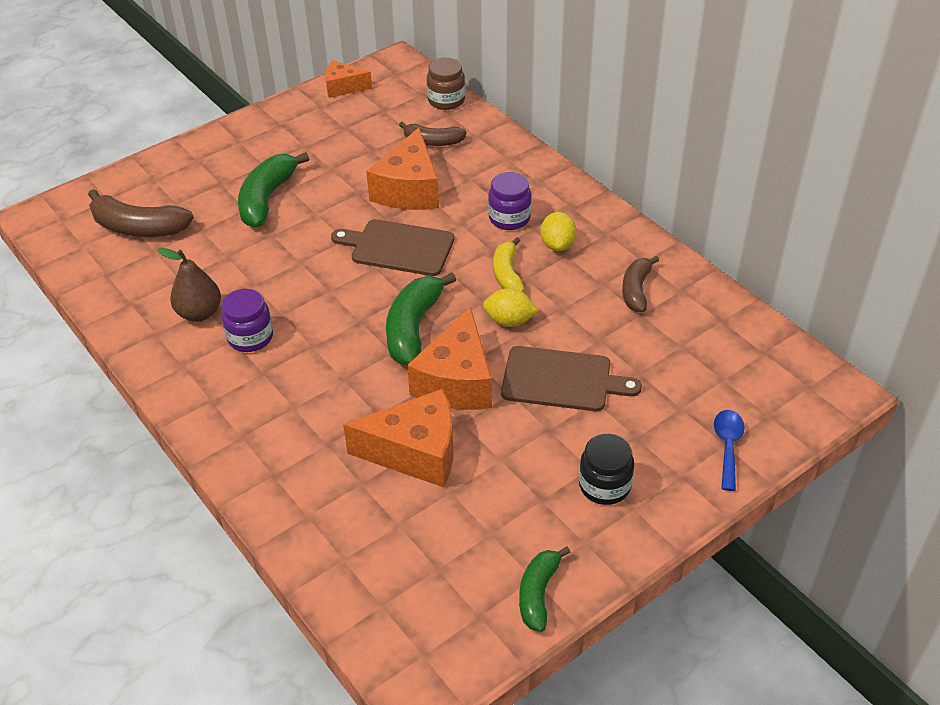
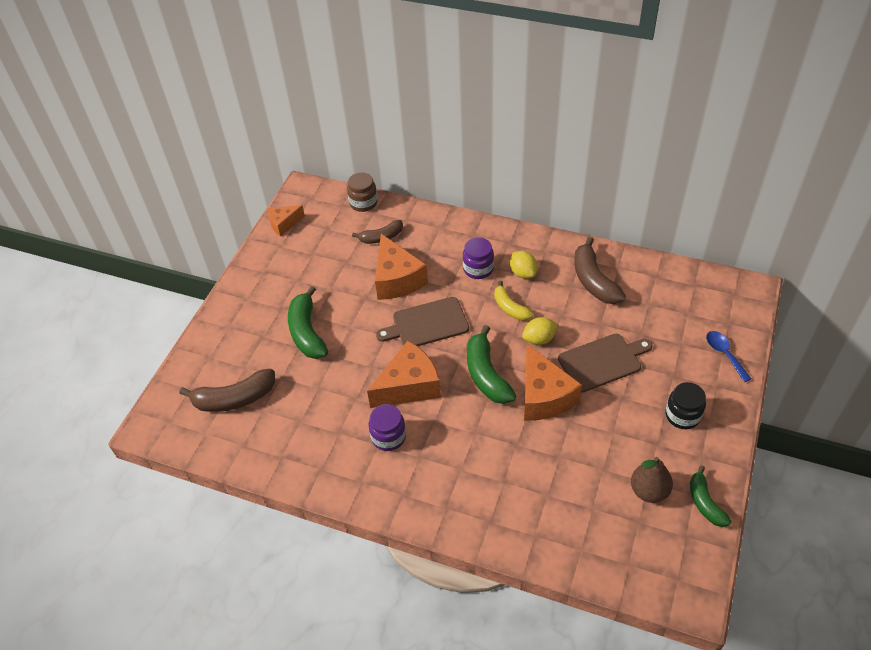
camera: 30 degrees left, 5 degrees up
brown pear [157,248,221,322] -> brown pear moved to [631,457,673,503]
orange cheese [343,389,453,487] -> orange cheese moved to [367,341,441,408]
brown banana [622,256,659,312] -> brown banana [574,237,626,304], size x1.58

